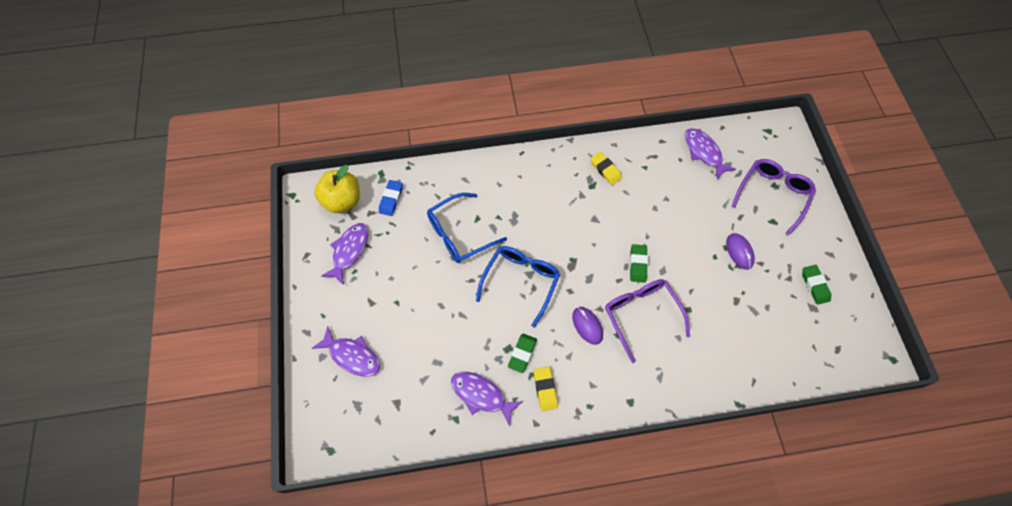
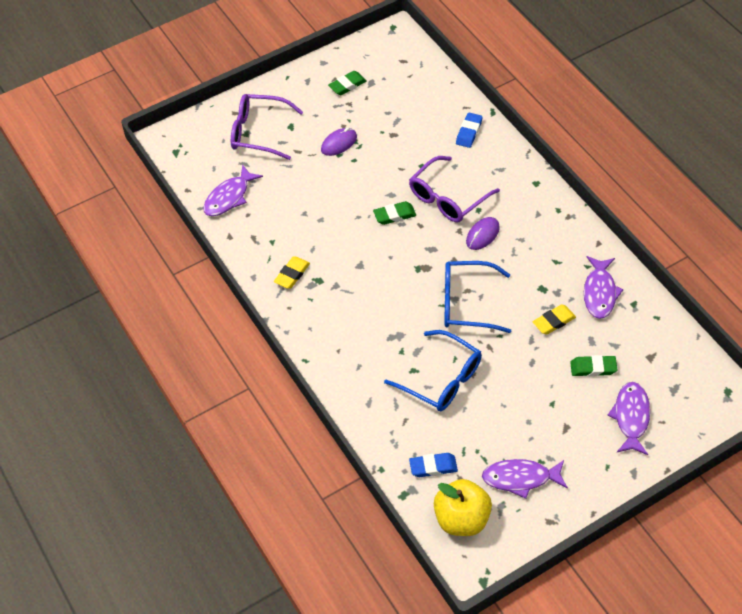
camera: 110 degrees left, 10 degrees down
green eraser [508,333,537,373] -> green eraser moved to [570,355,617,377]
yellow eraser [534,367,558,411] -> yellow eraser moved to [533,304,576,335]
none -> blue eraser [456,112,483,148]

